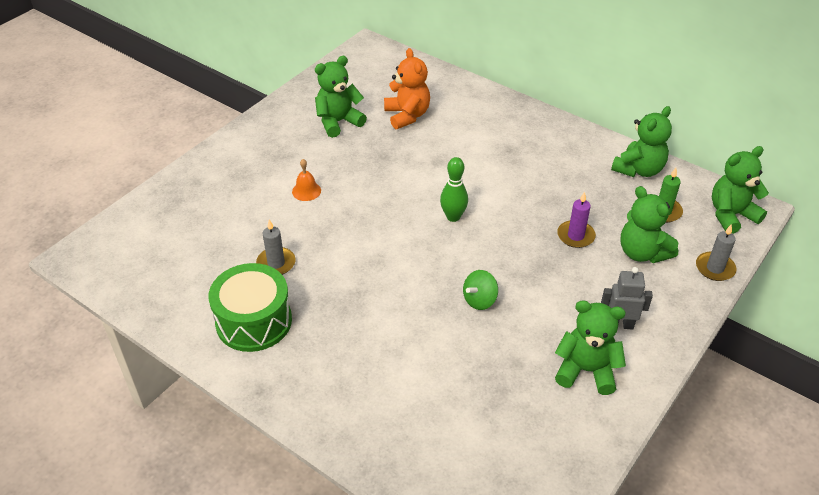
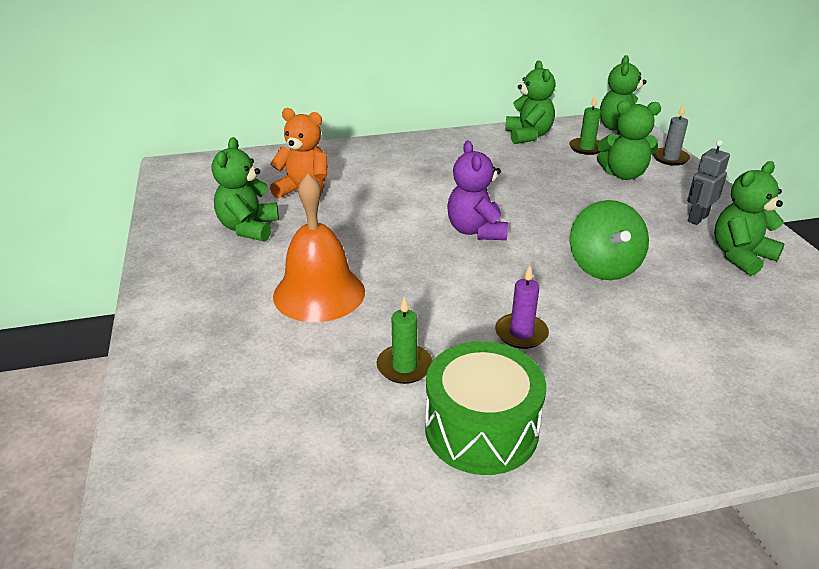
camera: 50 degrees left, 10 degrees down
grey candle [256,220,296,275] -> green candle [377,296,433,384]
orange bell [292,159,321,201] -> orange bell [273,173,365,322], size x2.32
green bowling pin [440,157,468,222] -> purple teddy bear [447,141,508,240]
green spinning top [463,270,498,310] -> green spinning top [570,200,649,280], size x1.72
purple candle [557,192,596,248] -> purple candle moved to [495,265,549,349]

